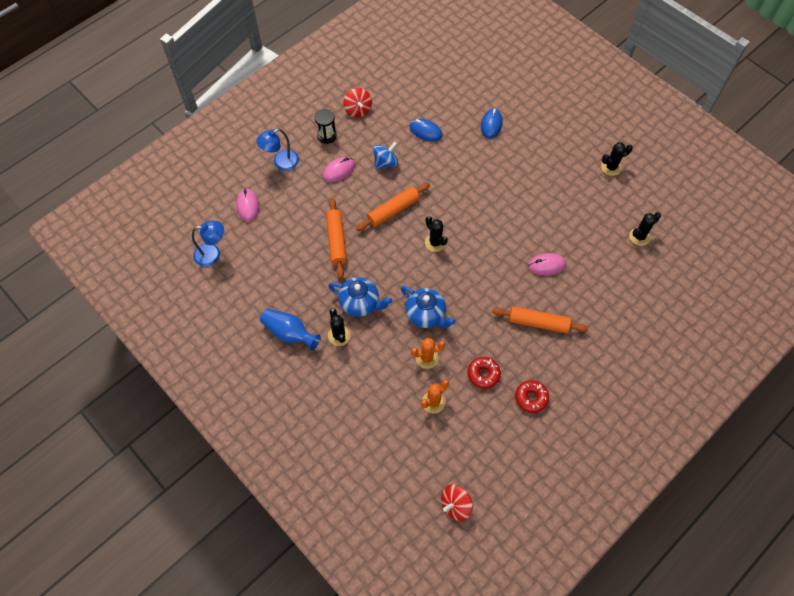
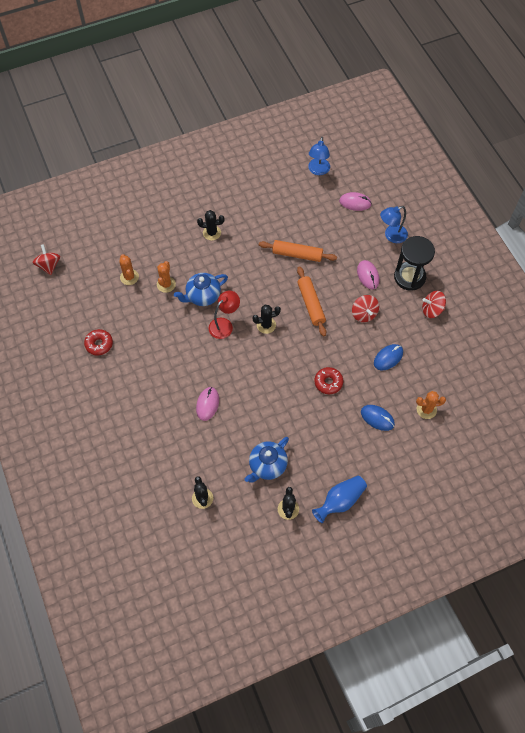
camera: 110 degrees right, 0 degrees up
blue lamp [256,129,299,171] -> blue lamp turned 105 degrees counterclockwise [380,206,408,243]
blue vase [260,308,321,351] -> blue vase moved to [312,476,367,523]
black hourglass [315,109,337,144] -> black hourglass [394,236,435,291], size x1.73
blue teapot [328,277,392,317] -> blue teapot moved to [244,437,289,483]
blue spinning top [373,142,398,169] -> red spinning top [352,295,379,322]
red donut [467,357,501,389] -> red donut moved to [315,367,343,394]
orange rolling pin [492,306,588,333] -> none
none -> red lamp [209,290,240,339]
none -> orange cactus [416,391,446,419]

